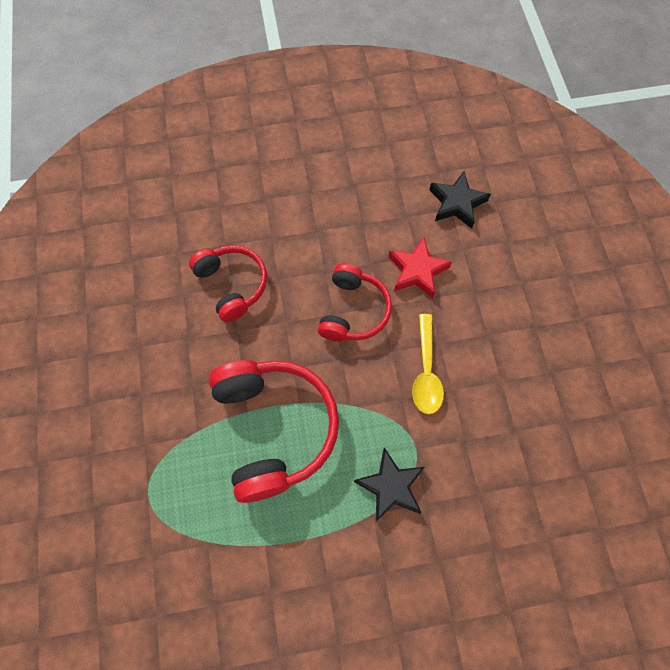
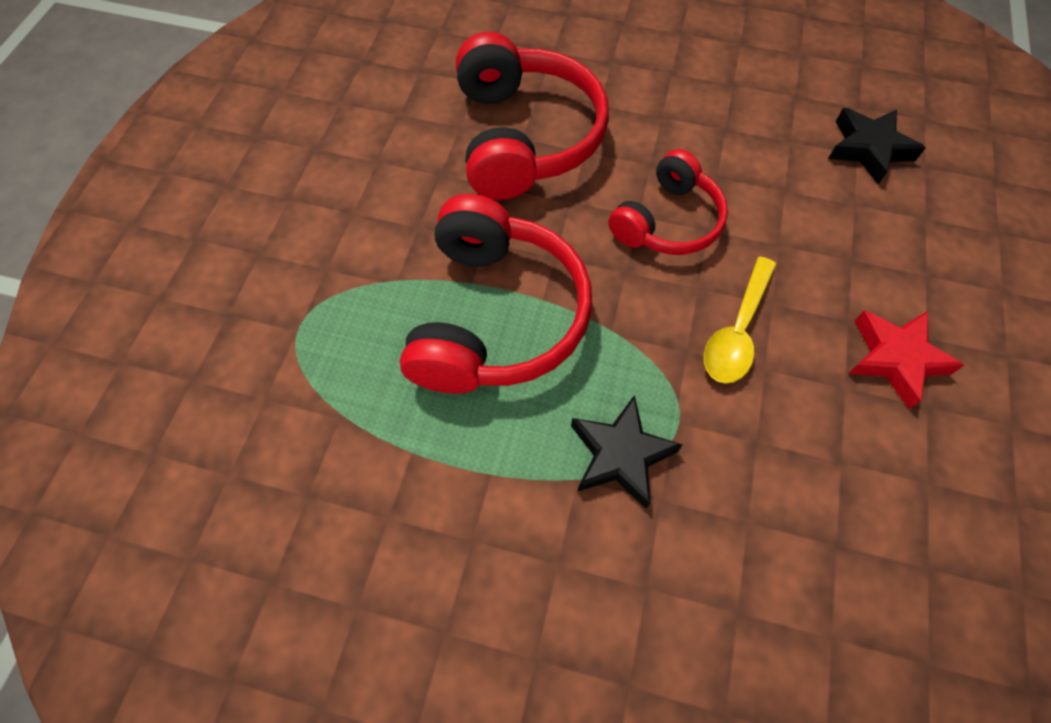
camera: 25 degrees right, 5 degrees down
red headphones [189,245,267,322] -> red headphones [456,32,609,200], size x1.62
red star [388,237,452,298] -> red star moved to [848,310,964,409]

